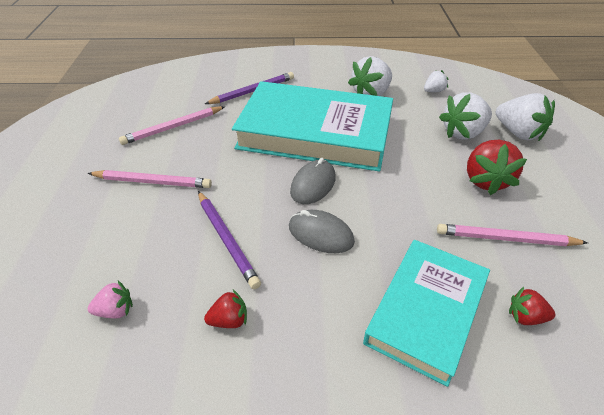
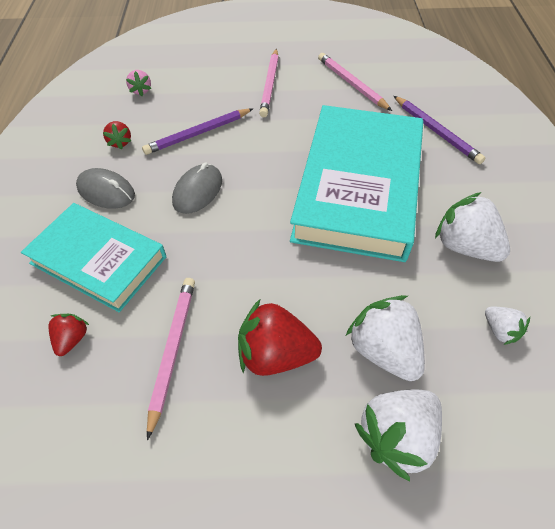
camera: 90 degrees right, 10 degrees up
grey mouse [290,158,336,204] -> grey mouse moved to [76,168,135,209]

